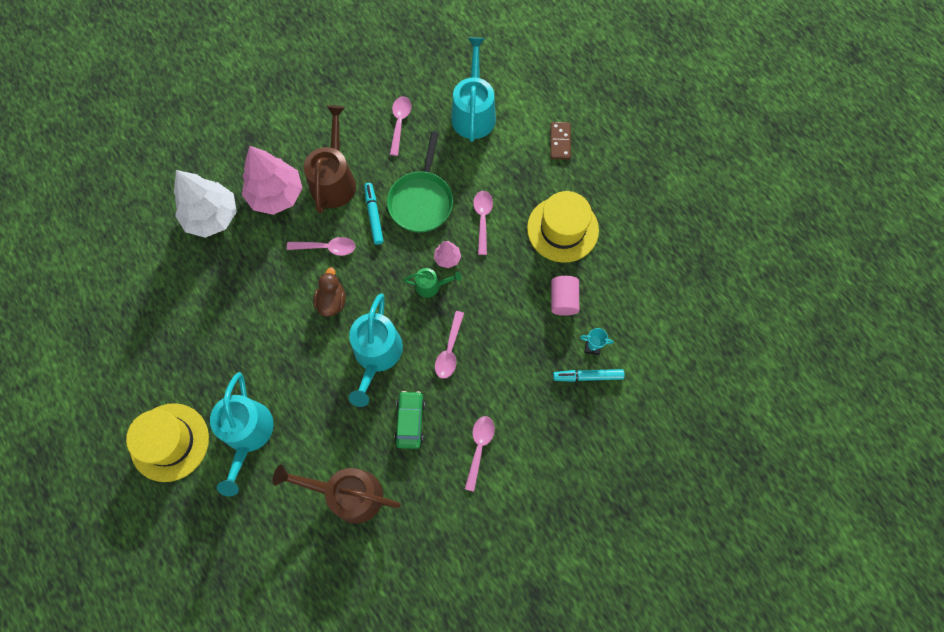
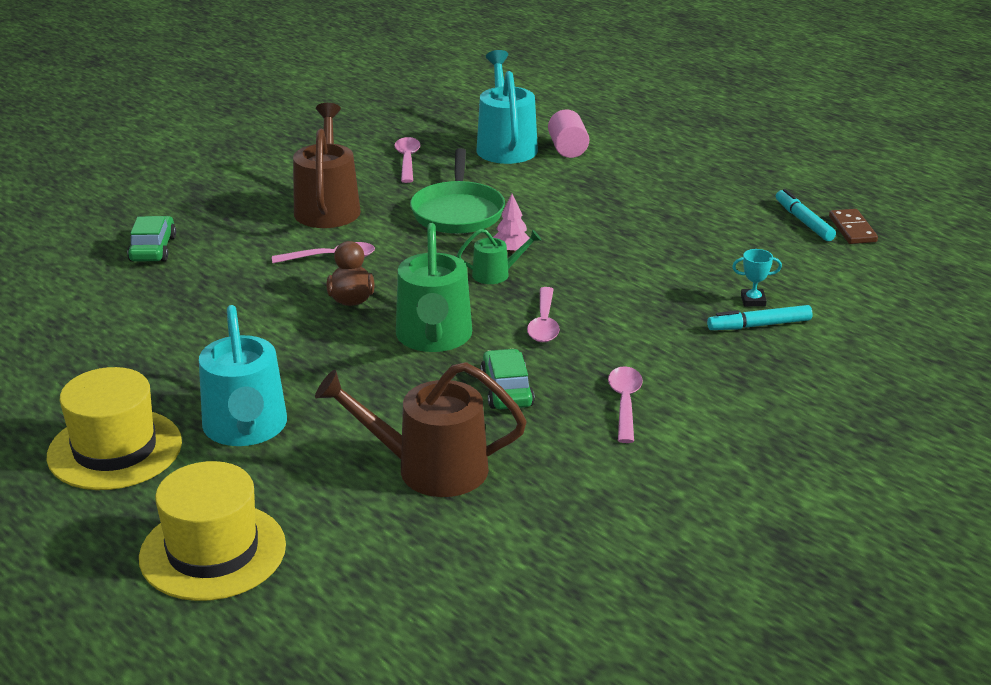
camera: 10 degrees left, 40 degrees down
white tree [174,170,237,238] -> green car [127,216,176,262]
pink tree [242,146,303,215] -> none
turquoise watering can [349,293,403,407] -> green watering can [396,223,472,352]
turquoise marker [364,183,383,245] -> turquoise marker moved to [776,189,836,241]
pink spoon [473,191,493,255] -> none
yellow hat [527,191,599,263] -> yellow hat moved to [139,461,286,601]
brown domino [550,122,571,160] -> brown domino moved to [829,209,878,244]
pink cylinder [551,276,579,316] -> pink cylinder moved to [548,109,589,158]

